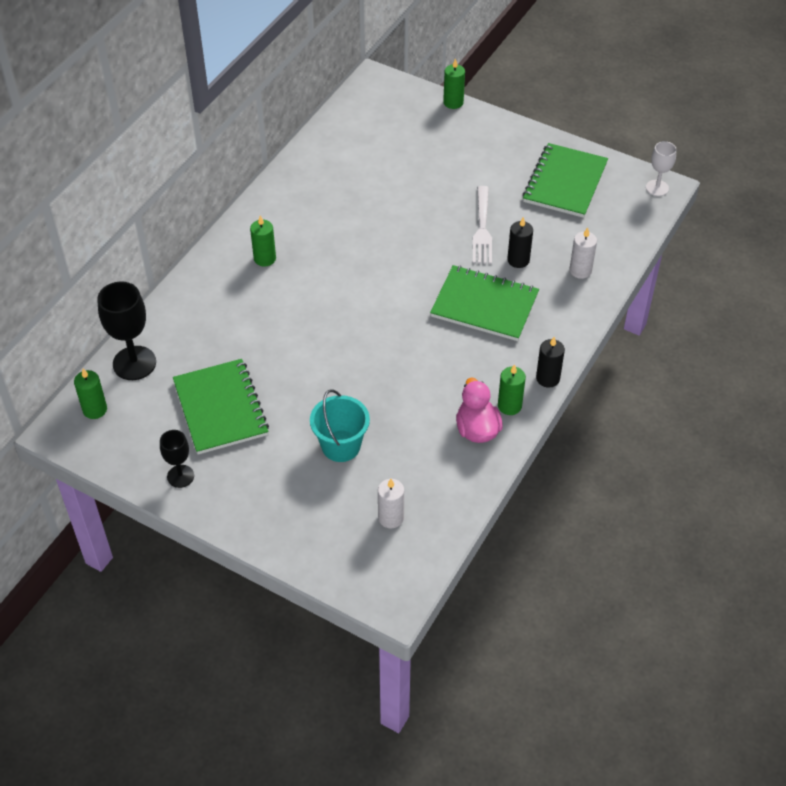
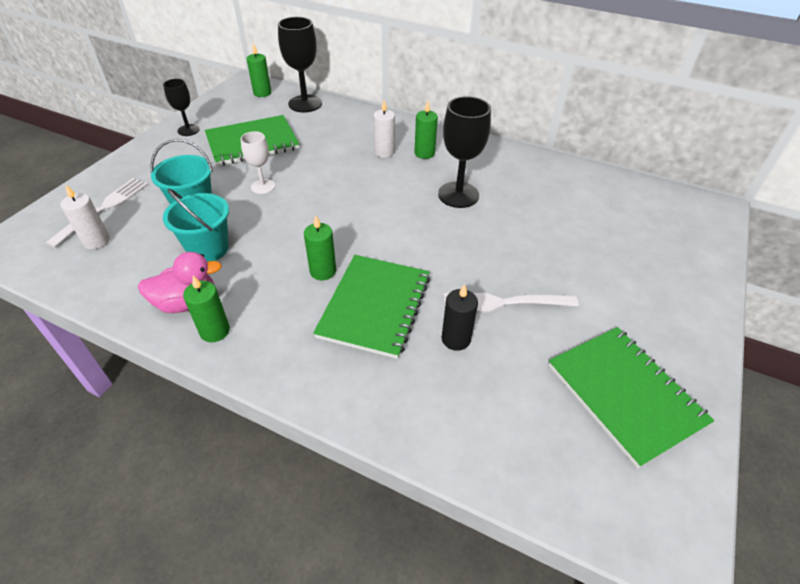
camera: 85 degrees right, 5 degrees down
green candle [443,58,465,109] -> green candle moved to [304,215,336,280]
green notebook [523,143,608,218] -> green notebook turned 45 degrees clockwise [548,327,714,468]
black candle [536,337,565,388] -> none
white candle [570,227,597,279] -> white candle moved to [373,100,395,158]
white goblet [646,141,677,196] -> white goblet moved to [241,131,275,194]
none -> white fork [46,178,148,247]
none -> turquoise bucket [163,188,229,262]
none -> black goblet [438,96,491,208]

